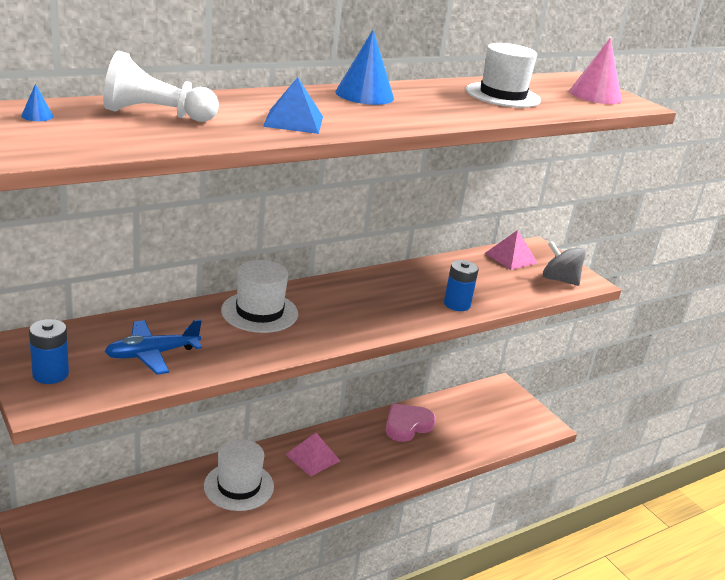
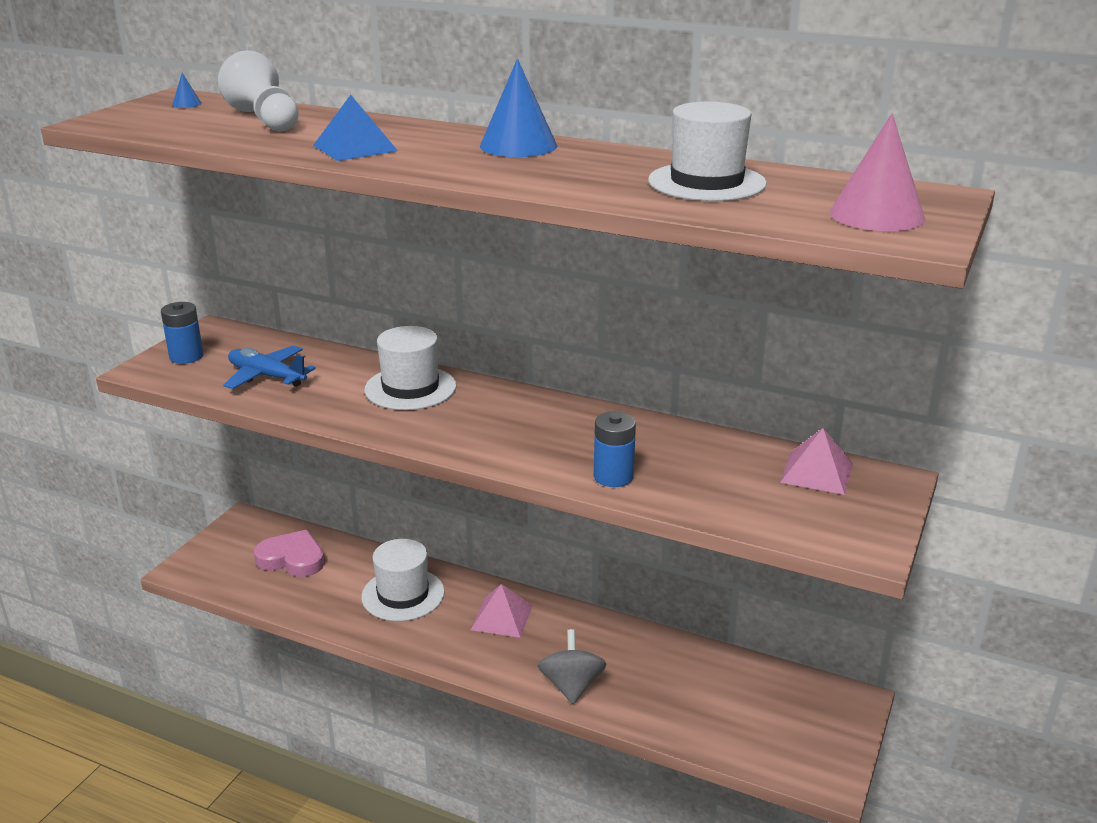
camera: 60 degrees right, 0 degrees up
pink heart [386,403,436,442] -> pink heart moved to [254,530,324,577]
grey spinning top [543,241,586,286] -> grey spinning top moved to [537,629,606,704]

